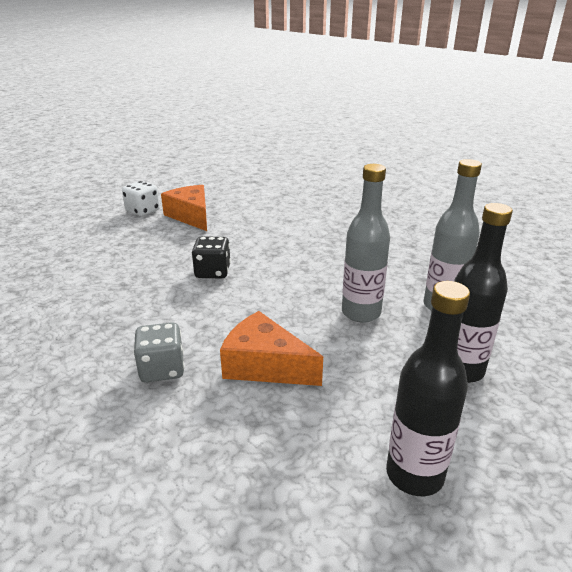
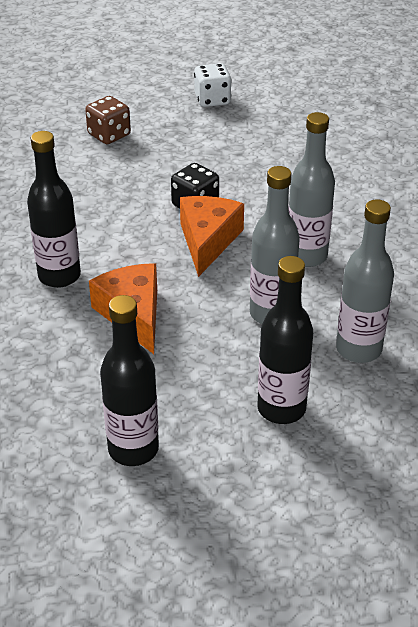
camera: 40 degrees right, 10 degrees up
grey dice [134,322,185,383] -> black bottle [27,131,81,288]
orange cheese [161,185,207,231] -> orange cheese moved to [180,196,244,277]
none -> brown dice [85,96,131,144]
none -> grey bottle [289,112,335,267]

